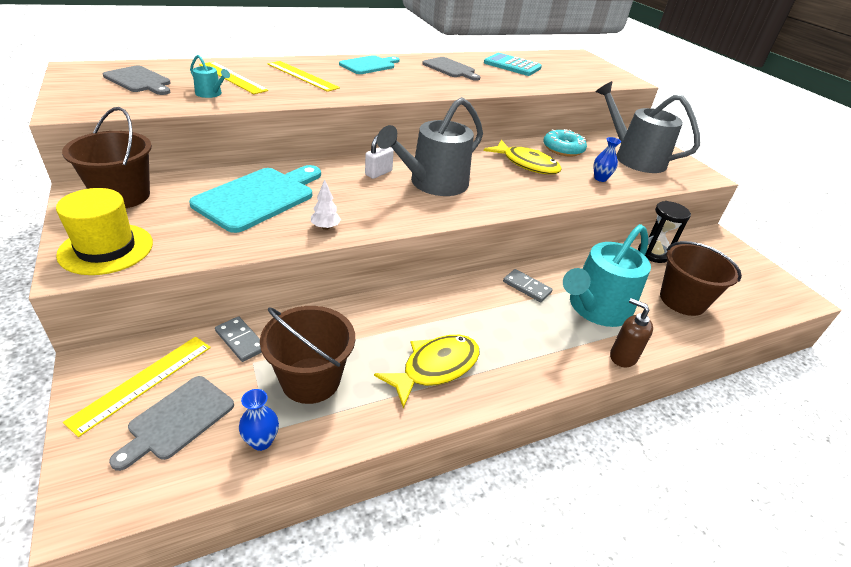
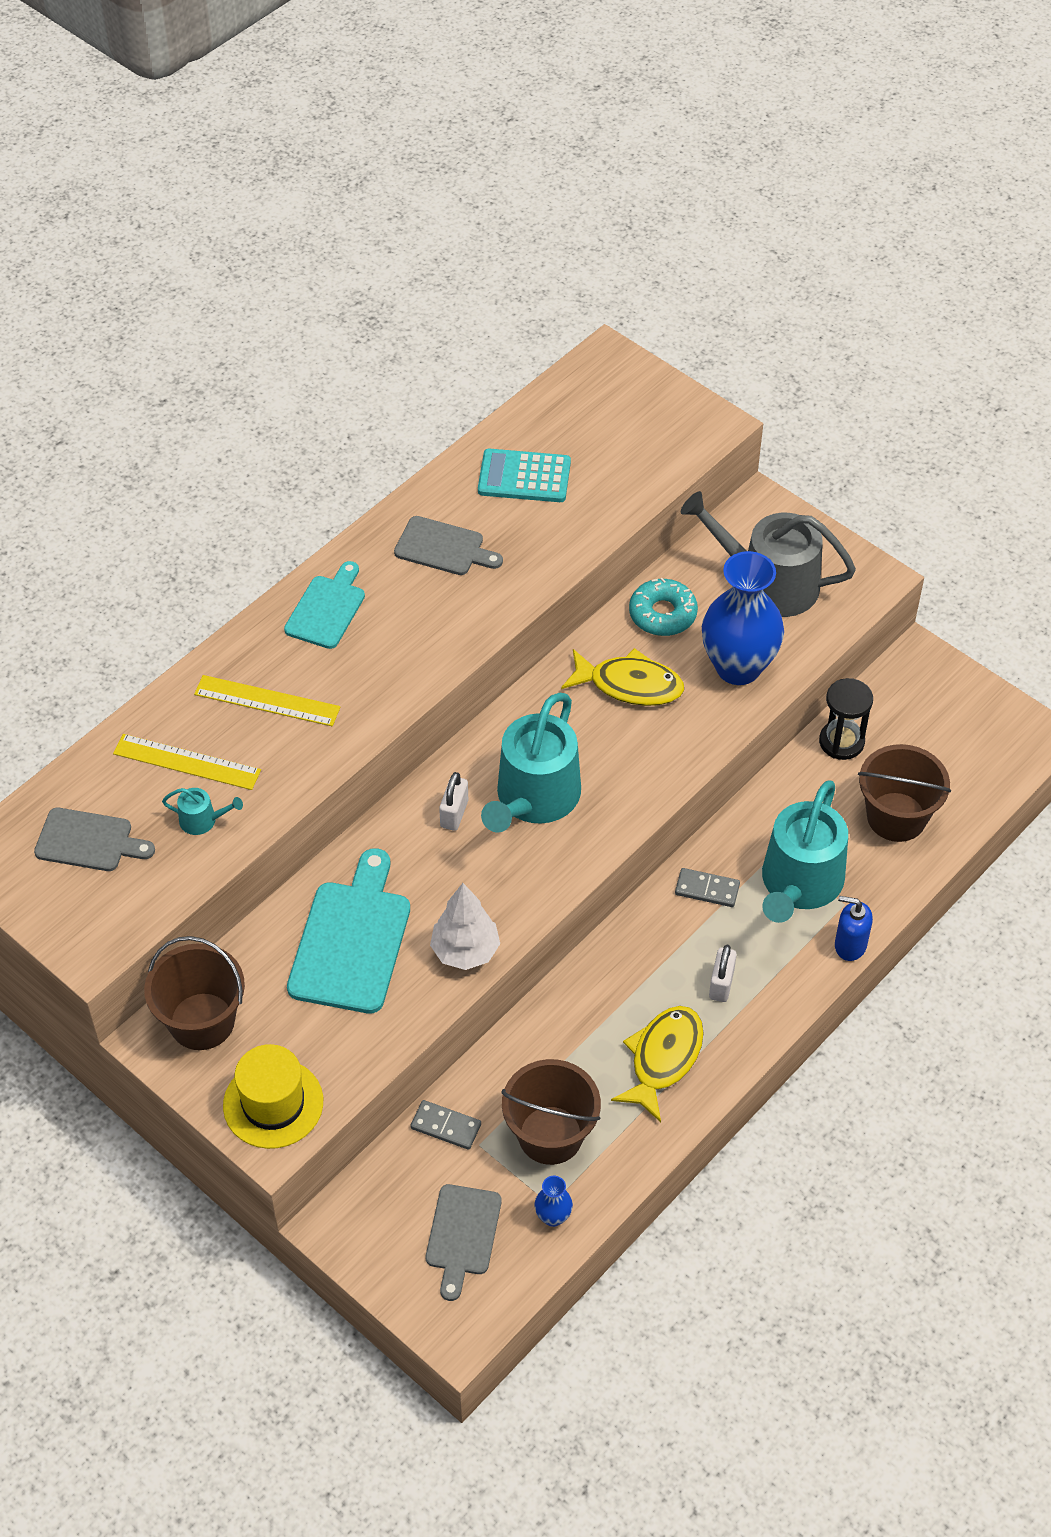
camera: 20 degrees left, 15 degrees up
yellow ruler [63,336,211,437] -> none
white tree [311,179,341,230] -> white tree [430,883,500,970], size x1.81
grey watering can [377,97,483,196] -> turquoise watering can [481,693,581,833]
blue vase [594,137,621,182] -> blue vase [702,551,784,685], size x2.41
brown soap dispenser [610,298,653,368] -> blue soap dispenser [835,896,873,961]
none -> white padlock [709,945,737,1002]

